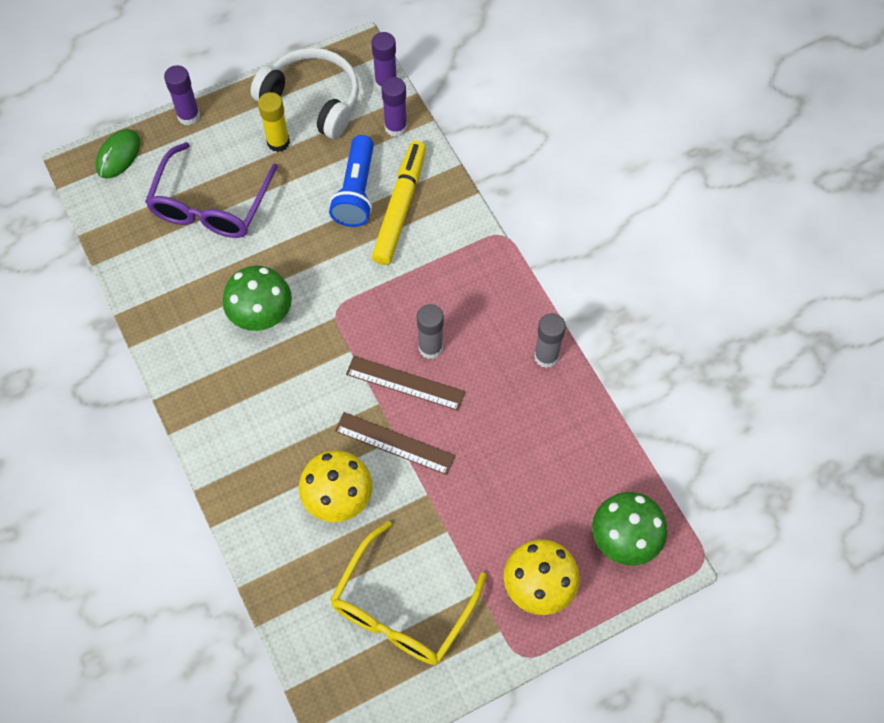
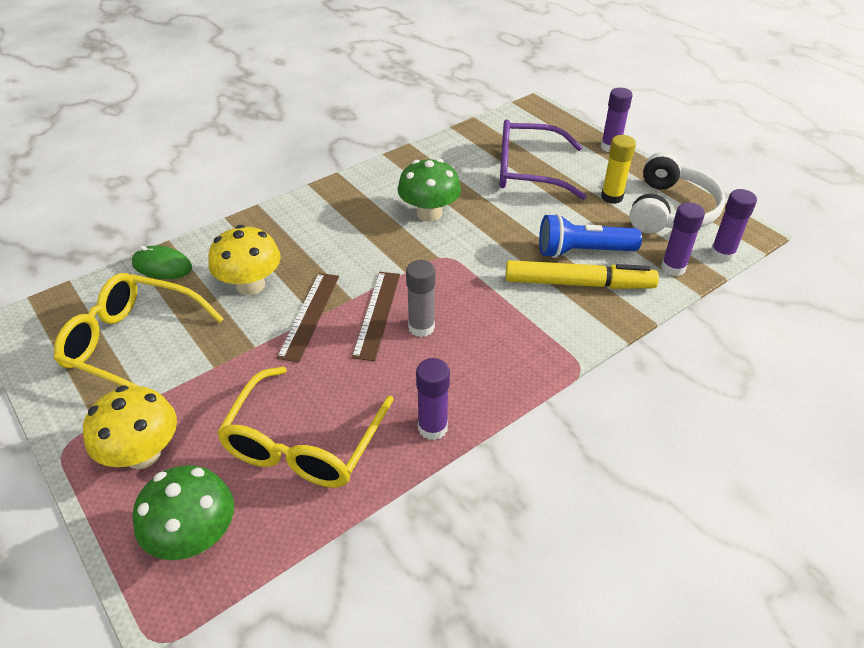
camera: 80 degrees right, 20 degrees down
green mouse [96,129,141,179] -> green mouse moved to [132,245,192,279]
grey glue stick [534,313,566,368] -> purple glue stick [416,358,450,440]
none -> yellow glasses [217,367,394,488]

